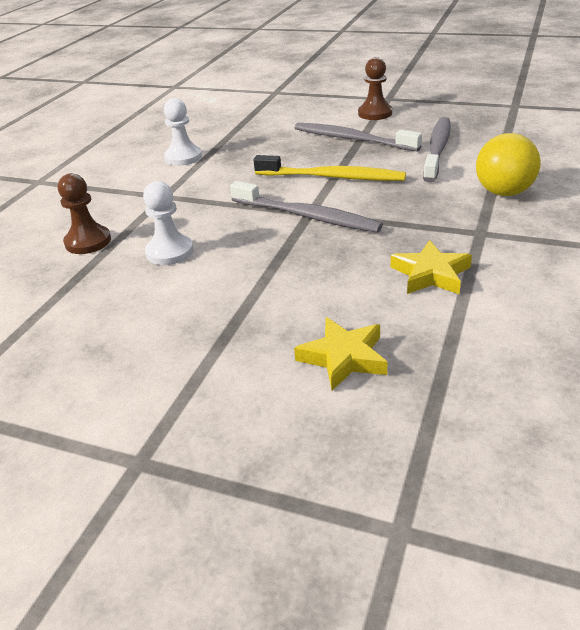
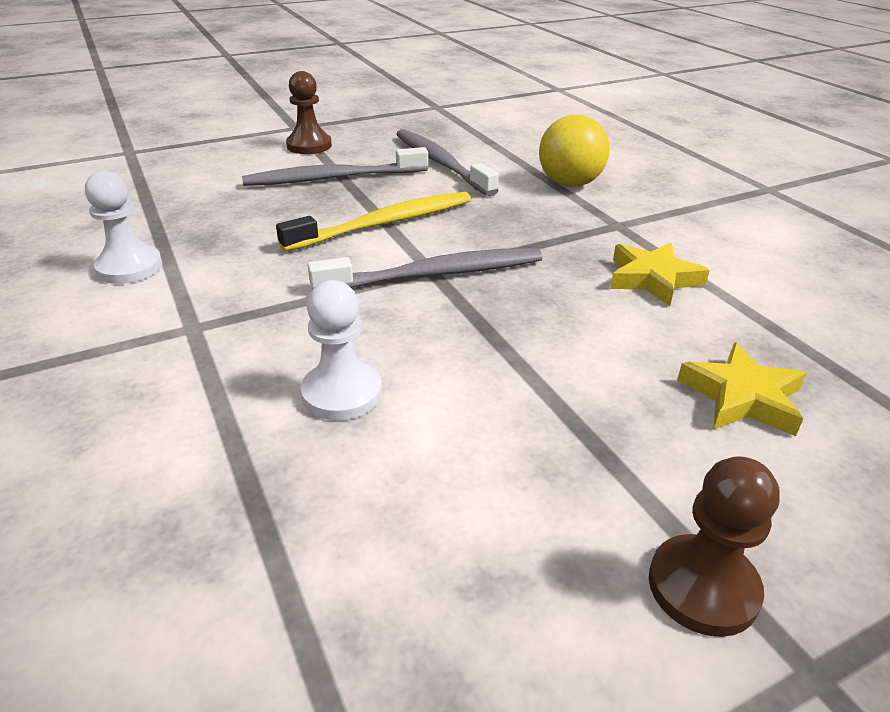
camera: 50 degrees left, 0 degrees up
brown pawn [58,173,111,254] -> brown pawn moved to [649,456,780,637]

